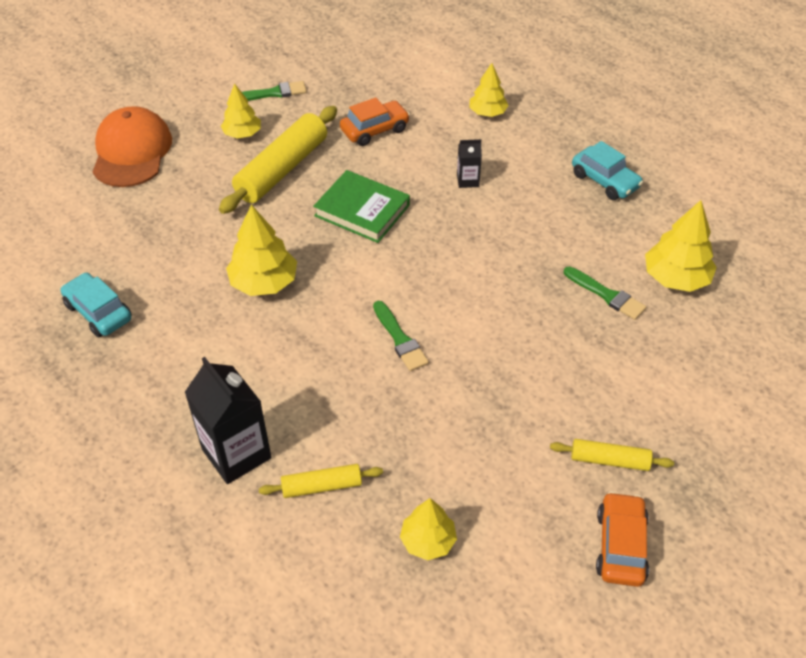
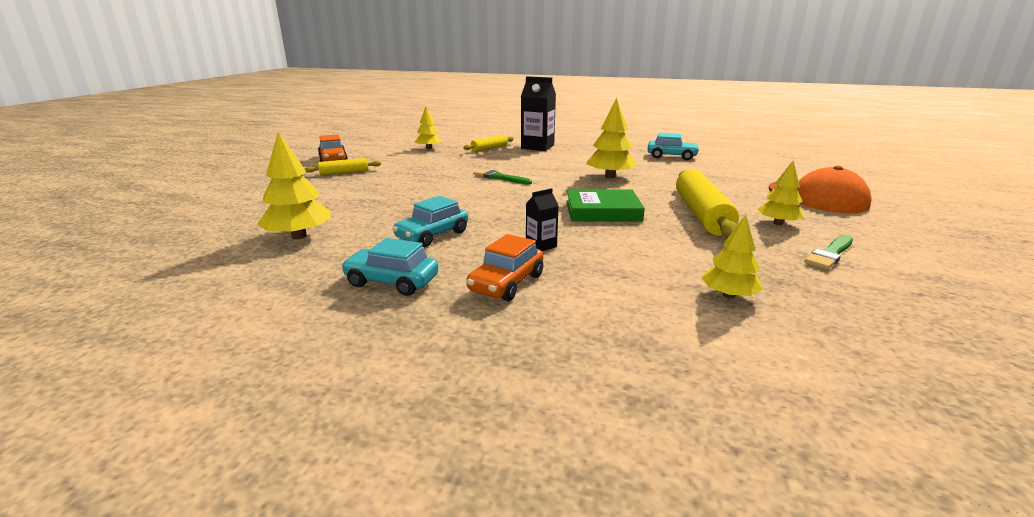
camera: 150 degrees right, 25 degrees down
orange car [340,97,410,146] -> orange car moved to [466,234,543,301]
yellow tree [469,63,509,117] -> yellow tree moved to [702,215,763,299]
green brush [564,266,646,320] -> none
none -> turquoise car [392,196,468,247]

